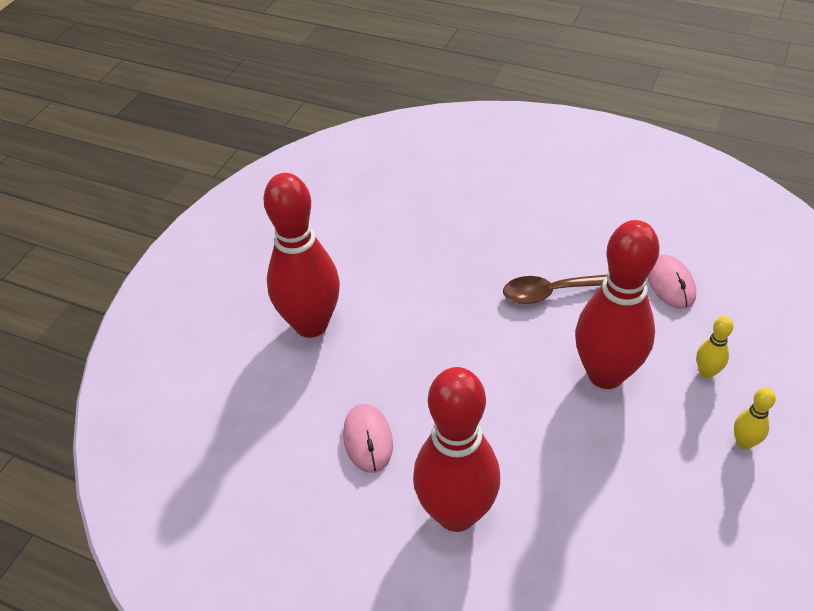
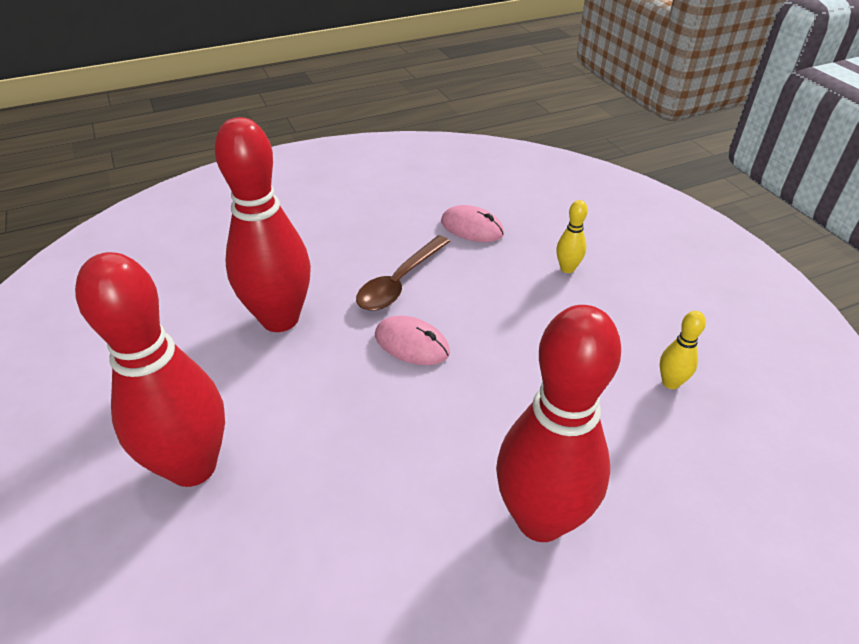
camera: 50 degrees left, 5 degrees down
pink mouse [343,404,393,473] -> pink mouse moved to [375,316,450,365]
red bowling pin [575,220,660,389] -> red bowling pin moved to [215,117,311,332]
yellow bowling pin [734,387,776,450] -> yellow bowling pin moved to [660,311,706,389]

